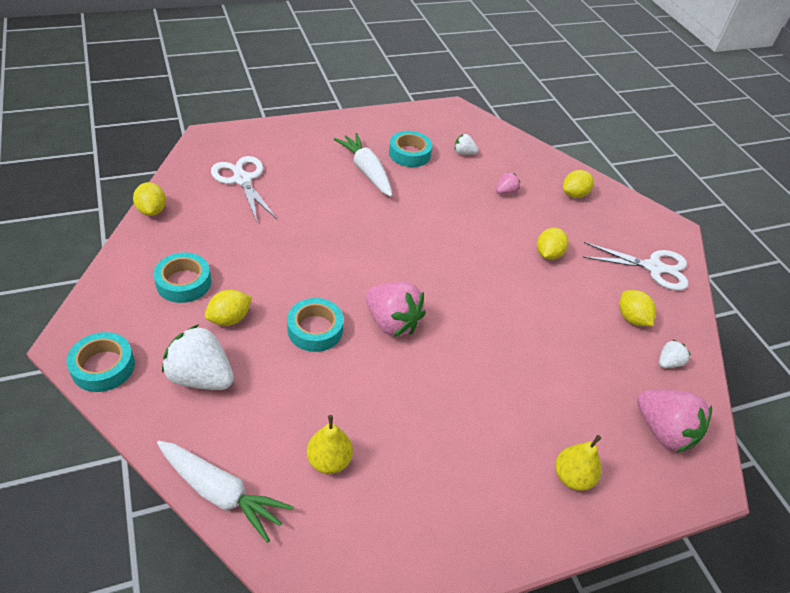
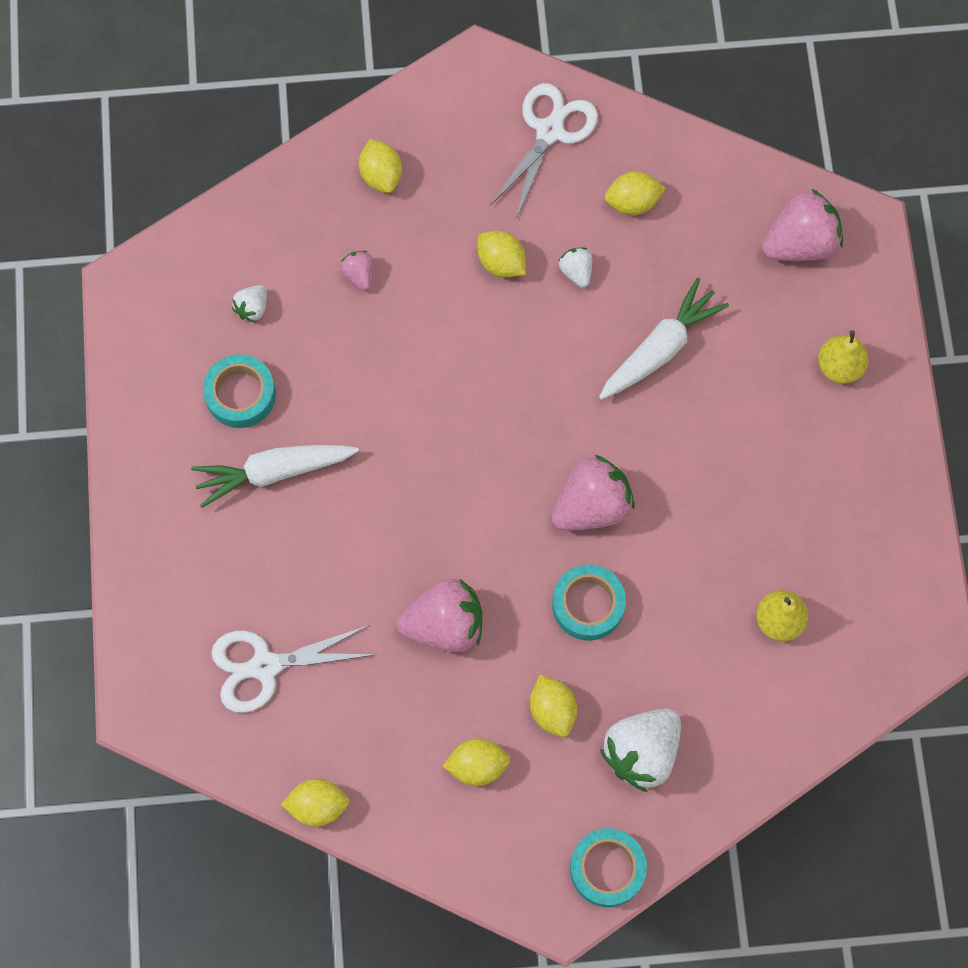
camera: 70 degrees left, 25 degrees up
turquoise tape [153,252,211,303] -> yellow lemon [443,739,510,786]
white carrot [157,441,294,543] -> white carrot moved to [599,278,729,400]
white strawberry [659,340,691,368] -> white strawberry moved to [559,248,592,288]
none -> pink strawberry [396,578,482,652]

